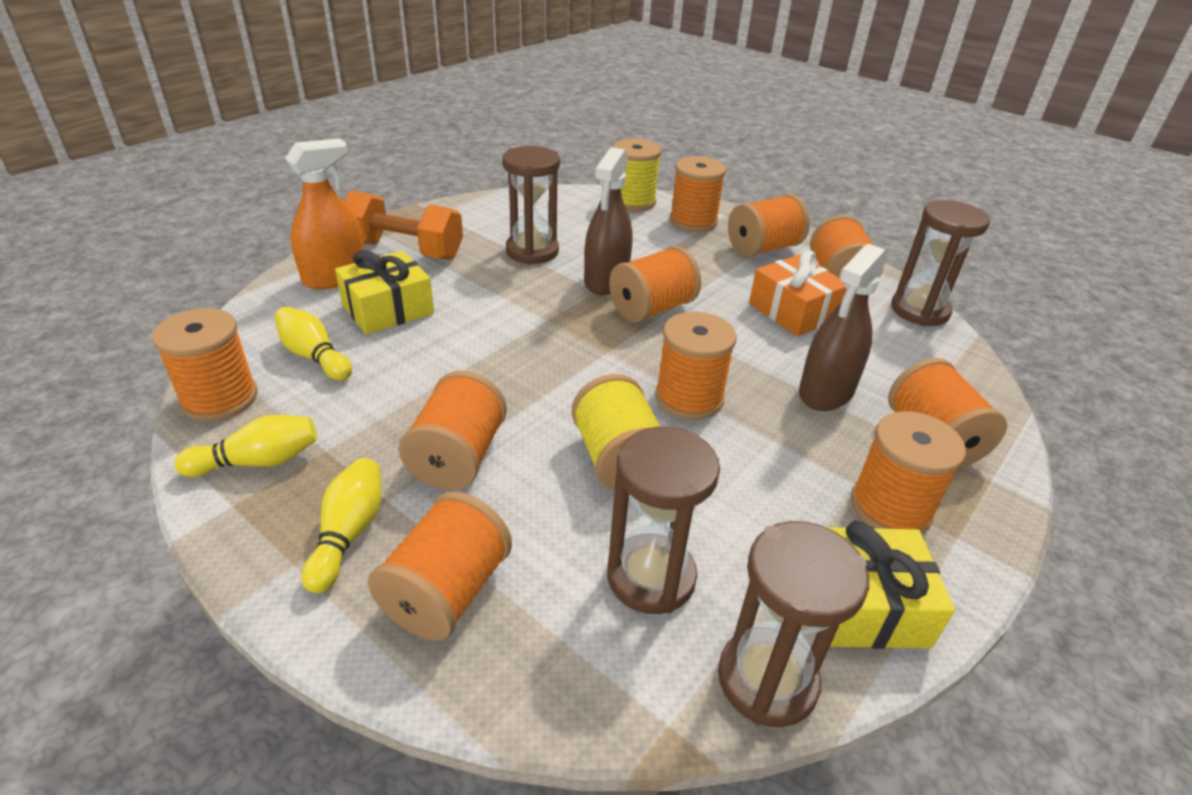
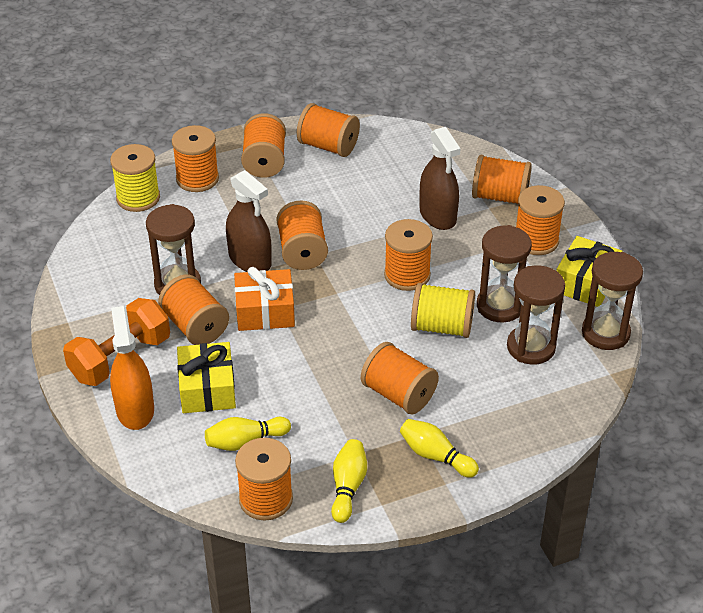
camera: 60 degrees left, 5 degrees up
orange spool [368,491,512,641] -> orange spool moved to [158,274,229,345]
orange gift [749,251,847,336] -> orange gift moved to [234,267,295,331]
brown hourglass [891,200,990,326] -> brown hourglass moved to [477,225,532,323]

